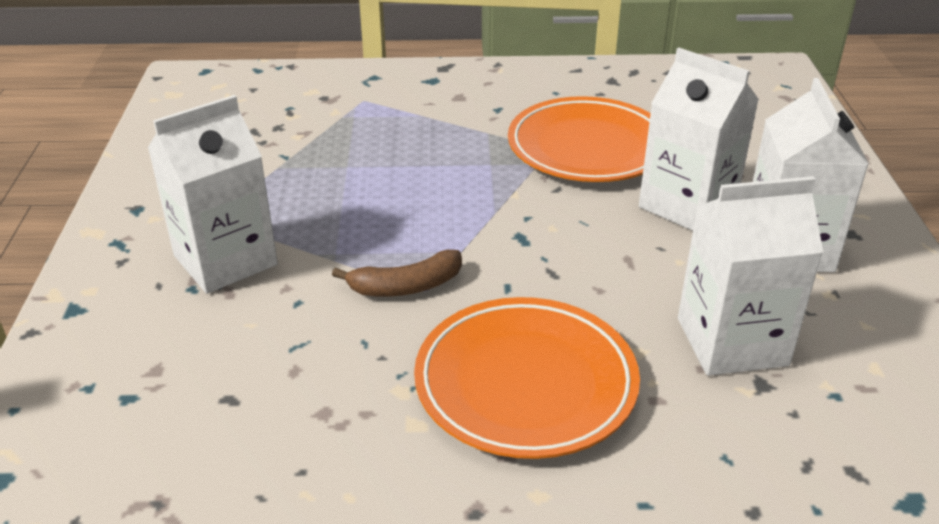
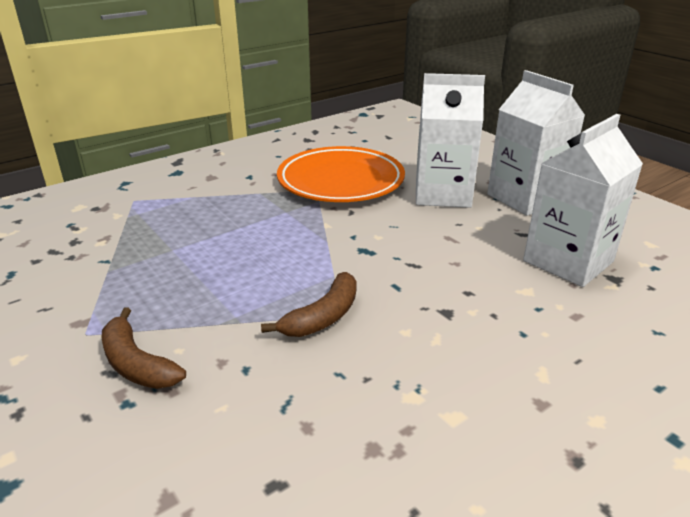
camera: 35 degrees left, 5 degrees down
white carton [148,95,278,294] -> brown banana [101,308,186,389]
orange plate [414,297,640,459] -> none

